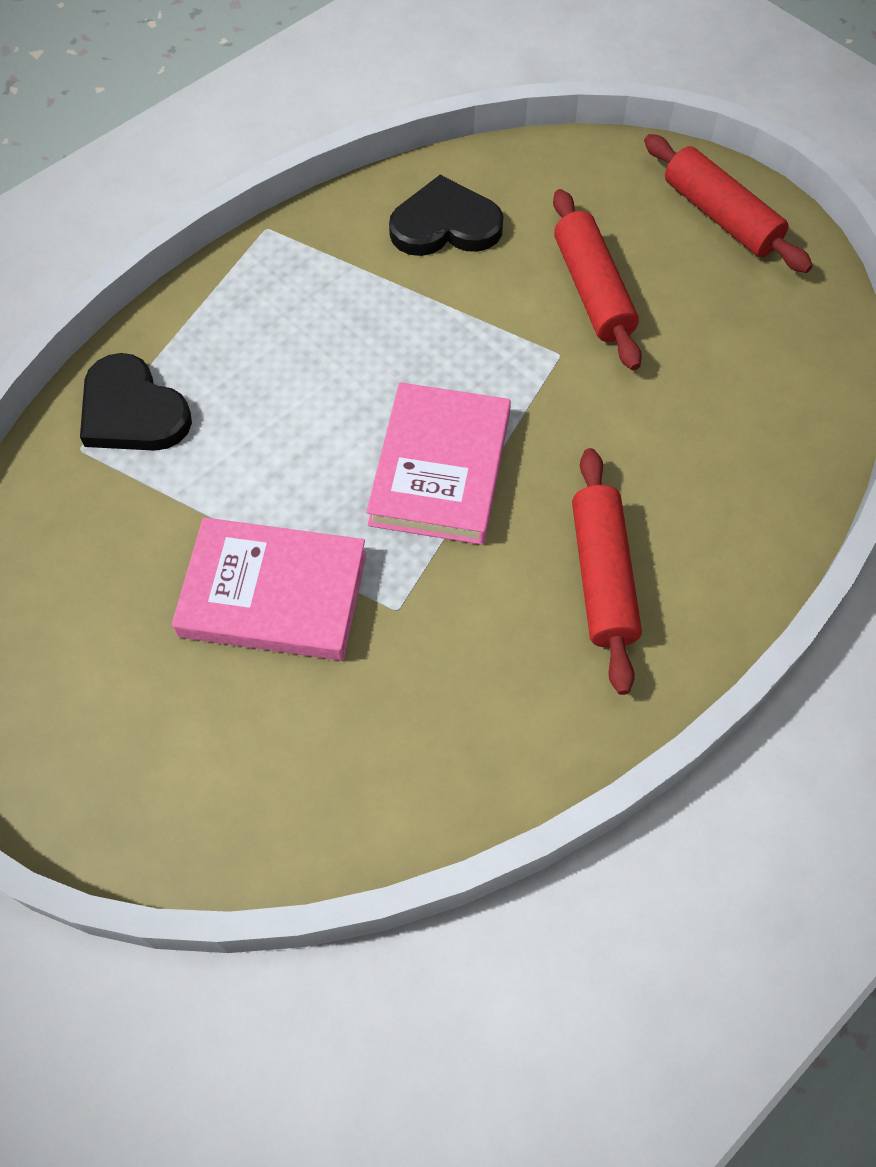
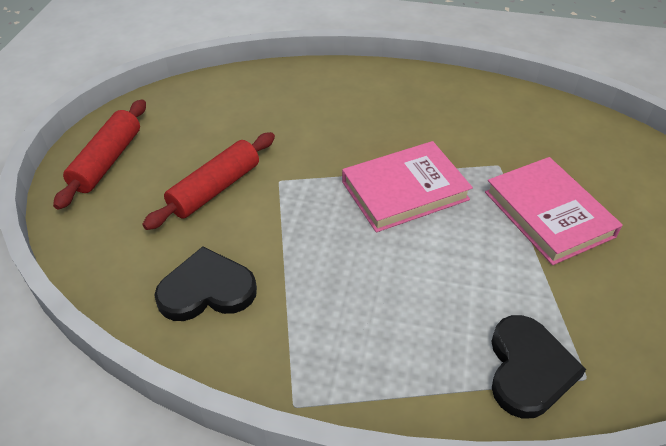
camera: 125 degrees left, 15 degrees down
black heart [389,175,503,256] -> black heart turned 120 degrees clockwise [154,246,257,321]
red rolling pin [572,448,642,695] -> none

